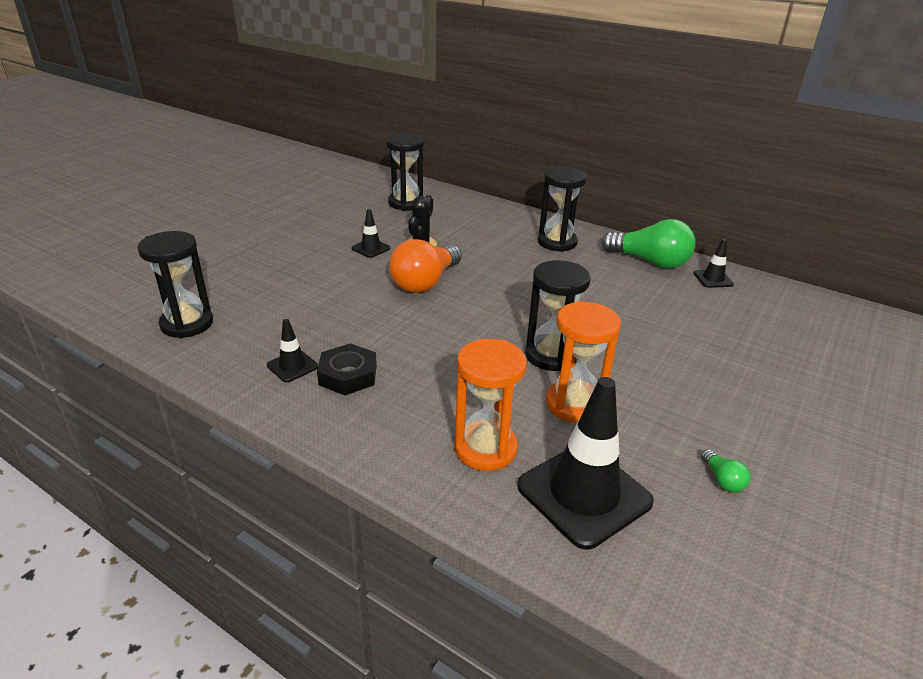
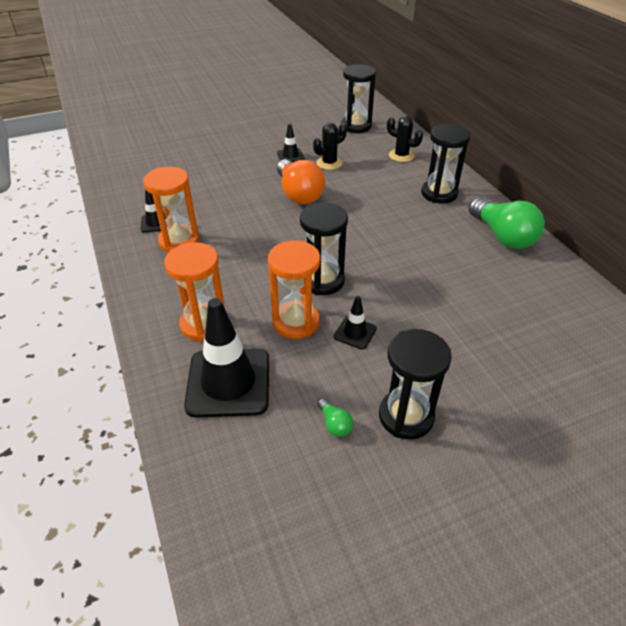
camera: 35 degrees right, 10 degrees up
black hourglass [137,231,213,338] -> black hourglass moved to [379,329,452,440]
black nut [317,343,377,395] -> orange hourglass [143,167,199,253]
orange light bulb [389,239,462,293] -> orange light bulb turned 90 degrees counterclockwise [277,159,325,204]
black traffic cone [693,239,734,288] -> black traffic cone moved to [334,296,377,349]
green light bulb [701,449,751,493] -> green light bulb turned 45 degrees counterclockwise [317,398,353,437]
none -> black cactus [387,116,423,162]

